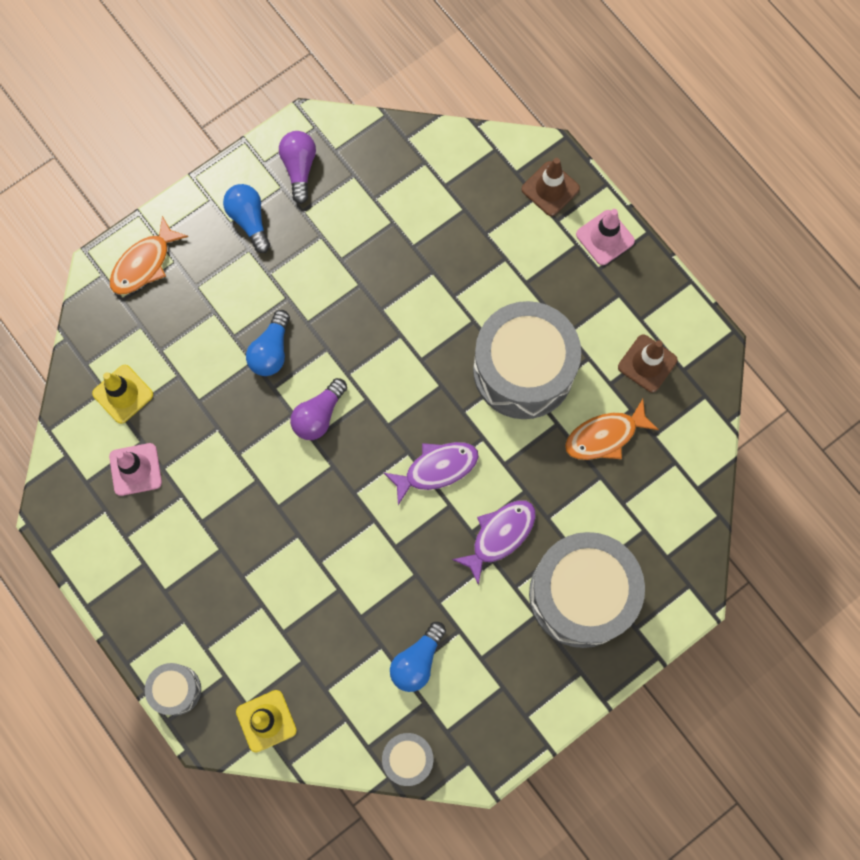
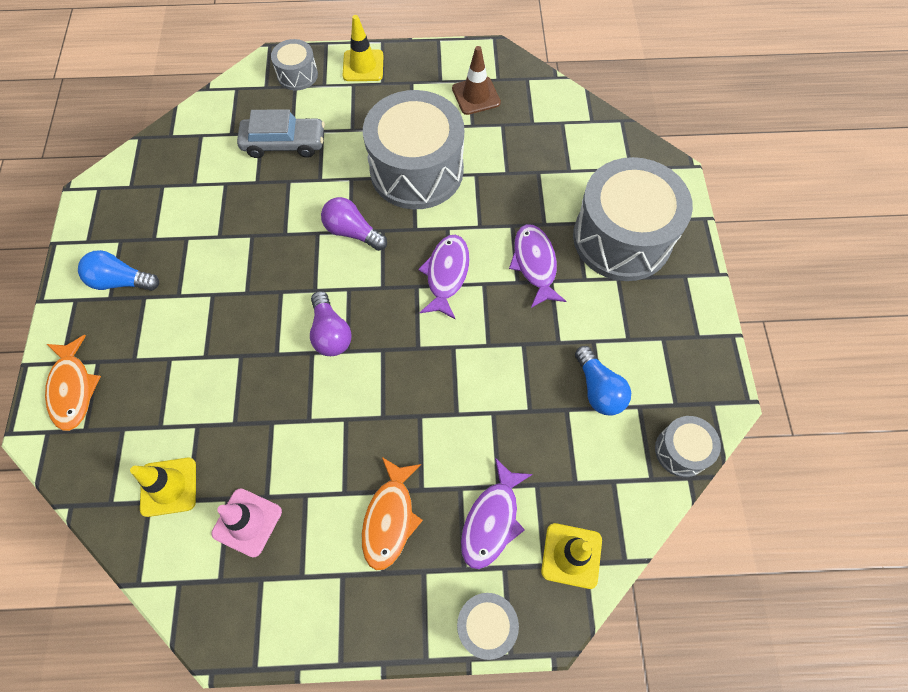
camera: 55 degrees left, 10 degrees down
blue light bulb [246,310,290,376] -> none
purple light bulb [279,131,316,204] -> purple light bulb moved to [321,197,387,251]
brown traffic cone [521,158,580,216] -> grey drum [271,39,318,90]
orange fish [565,399,659,460] -> orange fish moved to [362,457,423,570]
pink traffic cone [576,209,635,265] -> yellow traffic cone [343,15,384,81]
none -> grey car [237,109,325,158]
none -> purple fish [461,458,533,569]

